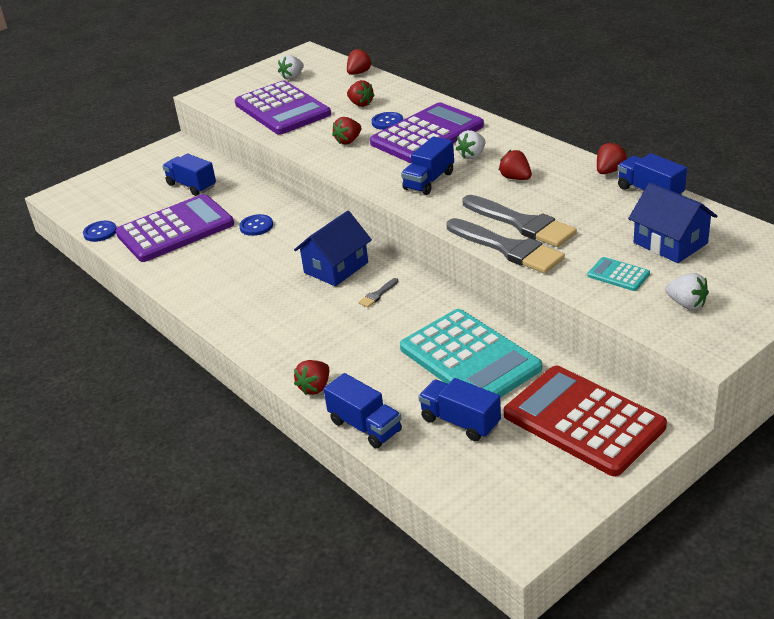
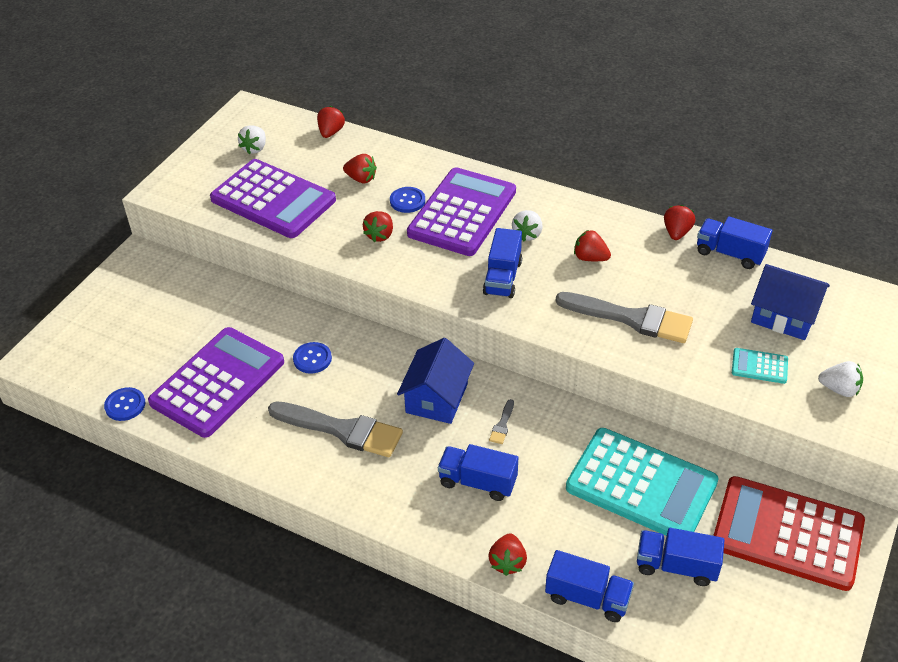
camera: 25 degrees left, 10 degrees up
blue truck [163,153,216,196] -> blue truck moved to [438,444,518,501]
grey brush [447,218,565,274] -> grey brush moved to [268,402,403,457]

